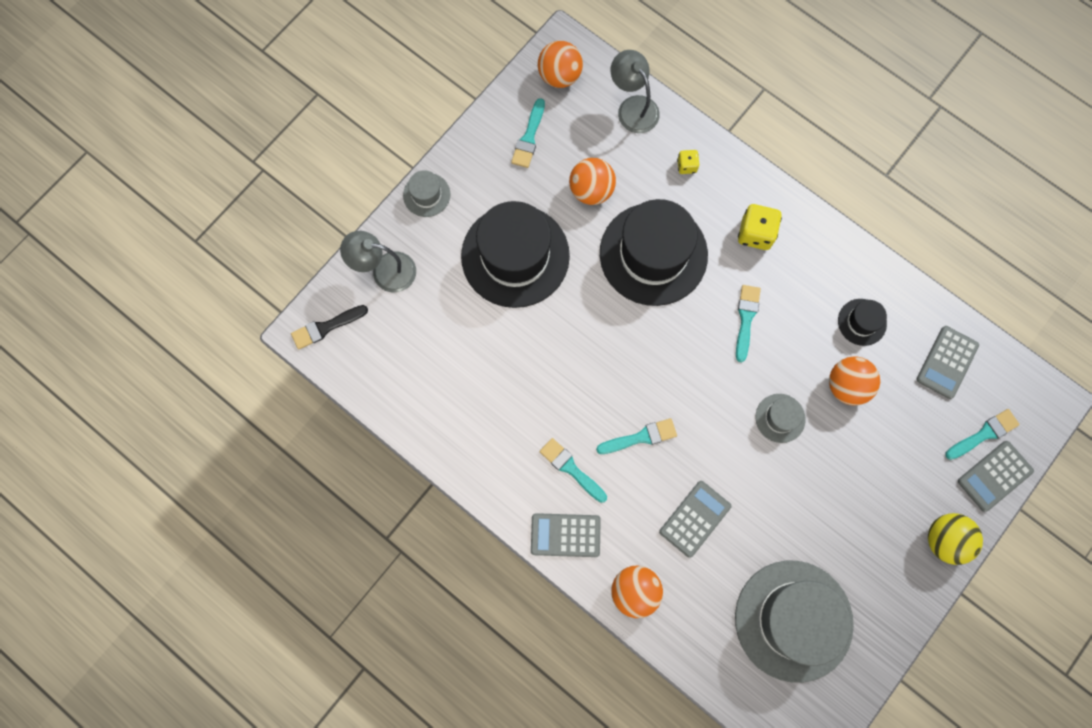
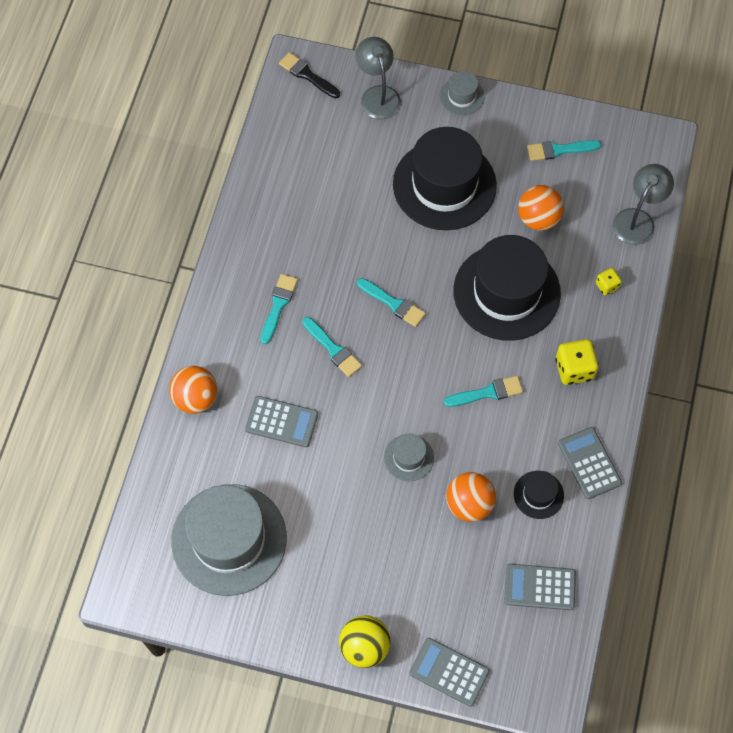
camera: 65 degrees right, 10 degrees down
grey calculator [531,513,601,557] -> grey calculator moved to [558,427,622,499]
orange ball [538,41,583,88] -> none
turquoise brush [945,409,1020,460] -> turquoise brush moved to [357,278,426,327]

